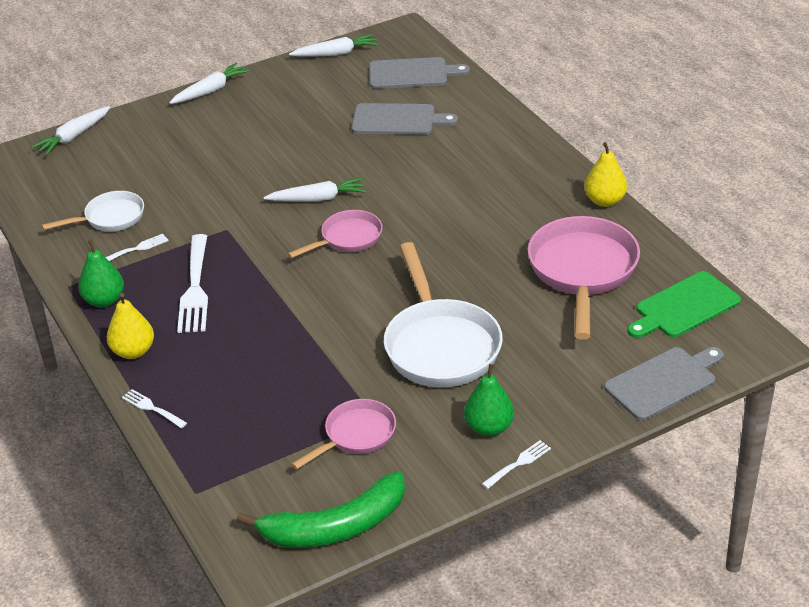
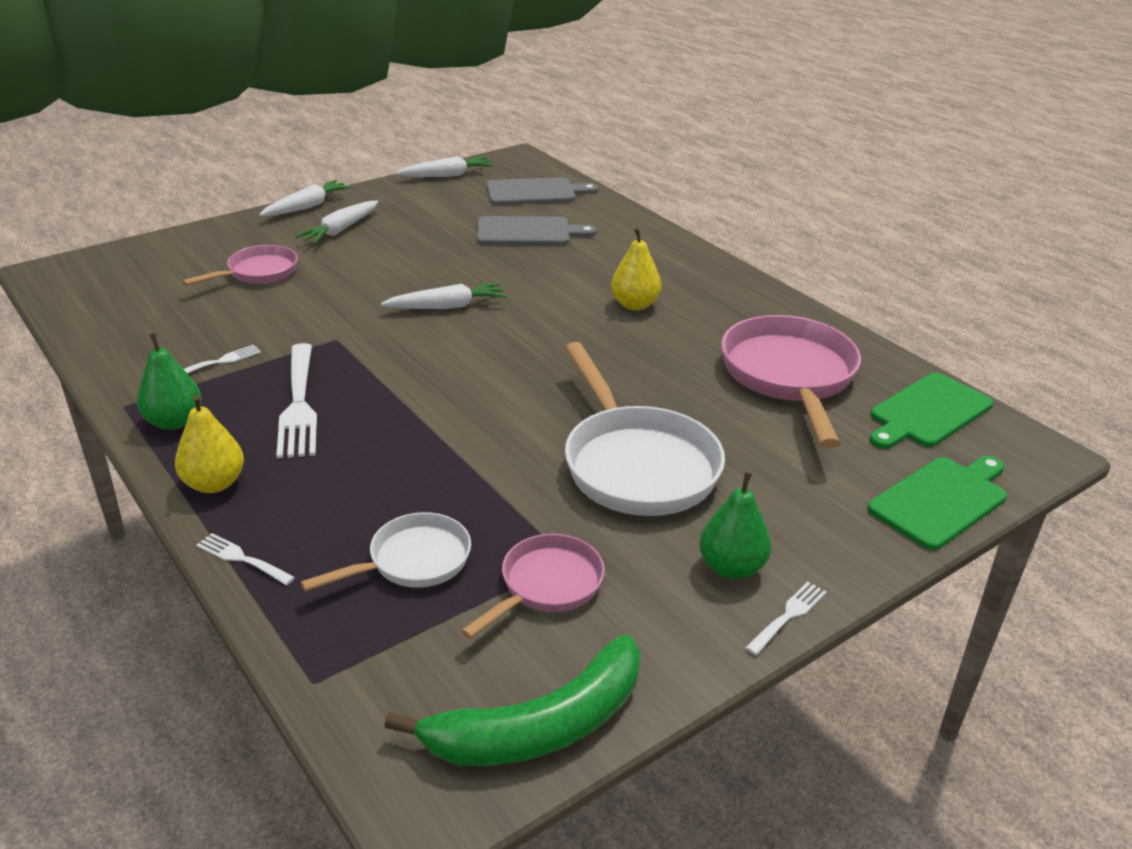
camera: 10 degrees left, 5 degrees down
white carrot [32,106,110,155] -> white carrot moved to [295,201,378,244]
white pan [42,191,144,232] -> white pan moved to [300,512,471,592]
pink pan [287,210,382,258] -> pink pan moved to [182,245,298,286]
yellow pear [585,142,627,207] -> yellow pear moved to [611,228,661,310]
grey cutting board [604,347,724,420] -> green cutting board [867,456,1007,550]

